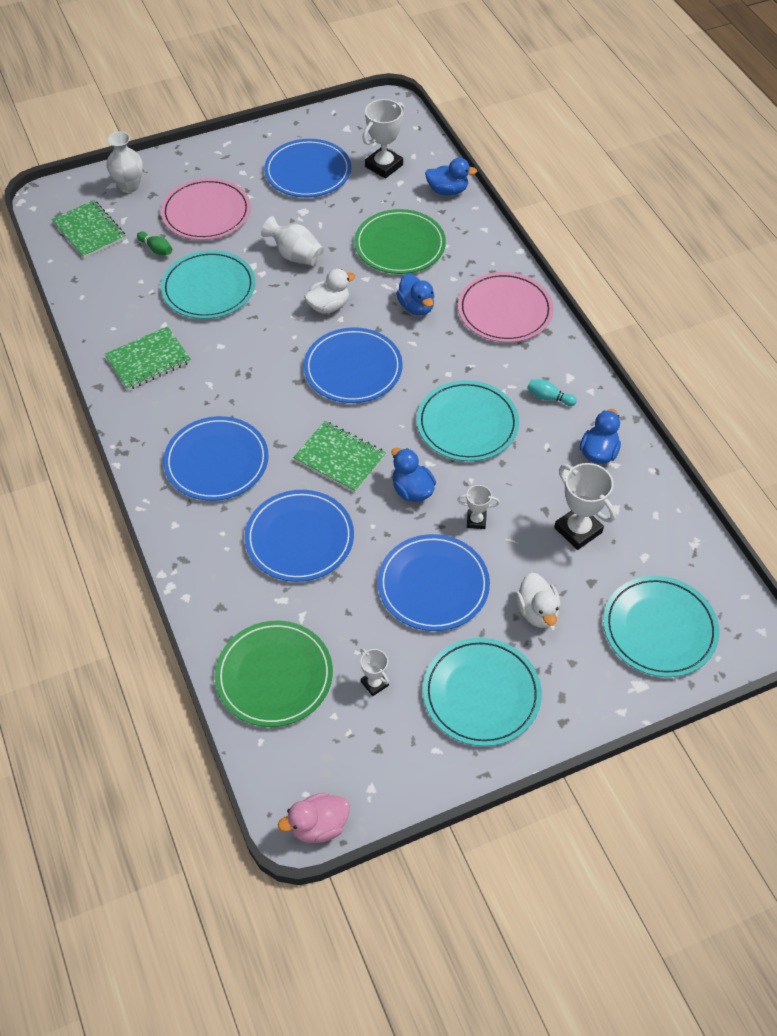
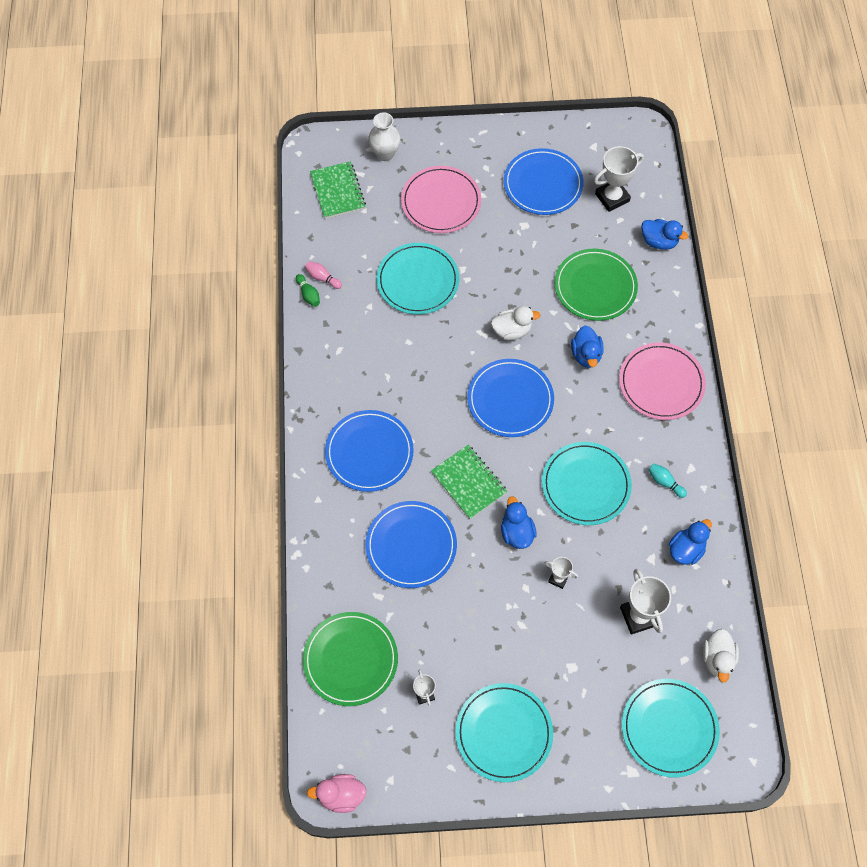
camera: 20 degrees right, 10 degrees up
green notebook [104,326,191,390] -> none
green bowling pin [137,232,172,255] -> green bowling pin moved to [296,274,320,307]
white vase [261,216,324,266] -> none
blue plate [378,534,490,631] -> none
white duck [516,573,560,628] -> white duck moved to [702,629,739,683]
none -> pink bowling pin [305,261,342,289]

